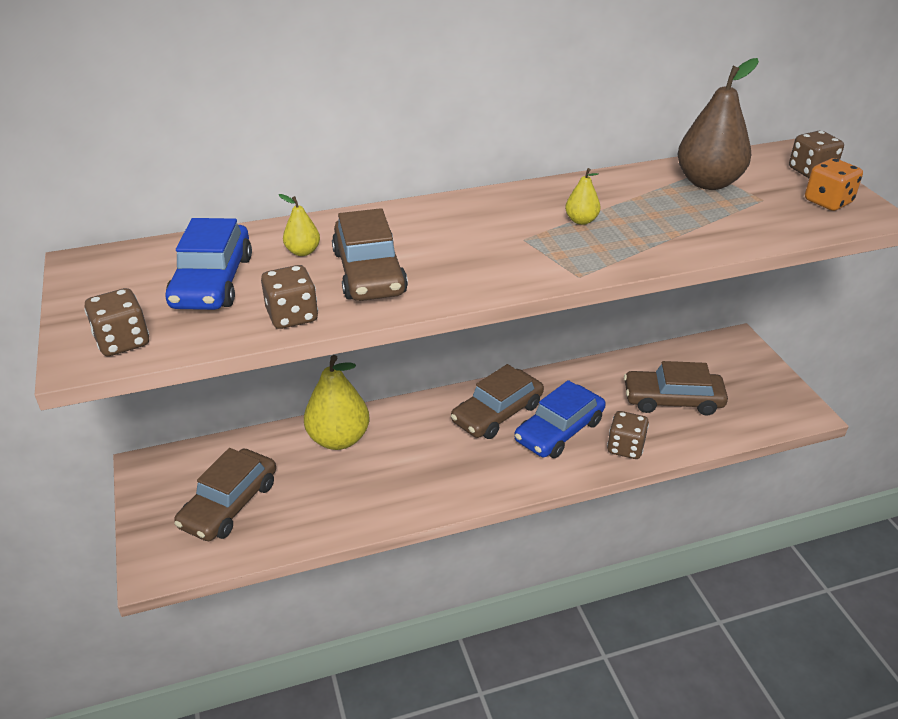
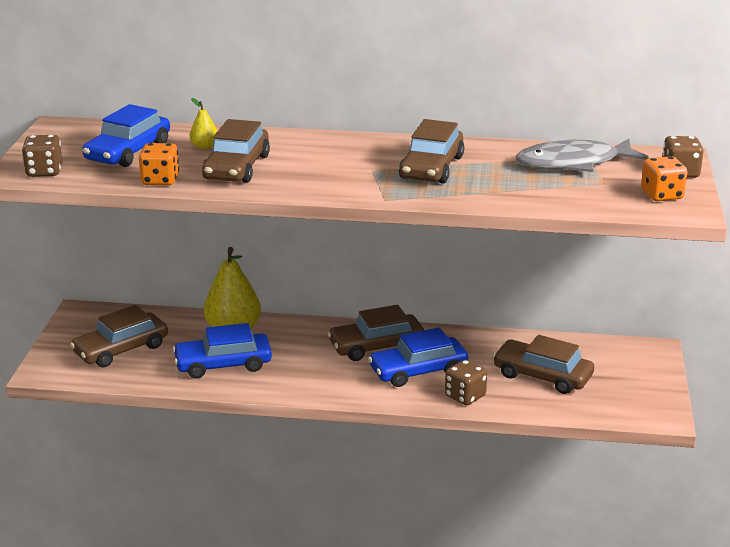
camera: 25 degrees right, 10 degrees down
brown dice [261,265,318,329] -> orange dice [139,143,179,185]
yellow pear [565,168,600,225] -> brown car [399,119,464,184]
brown pear [677,58,759,190] -> grey fish [516,139,649,172]
none -> blue car [173,323,272,379]

